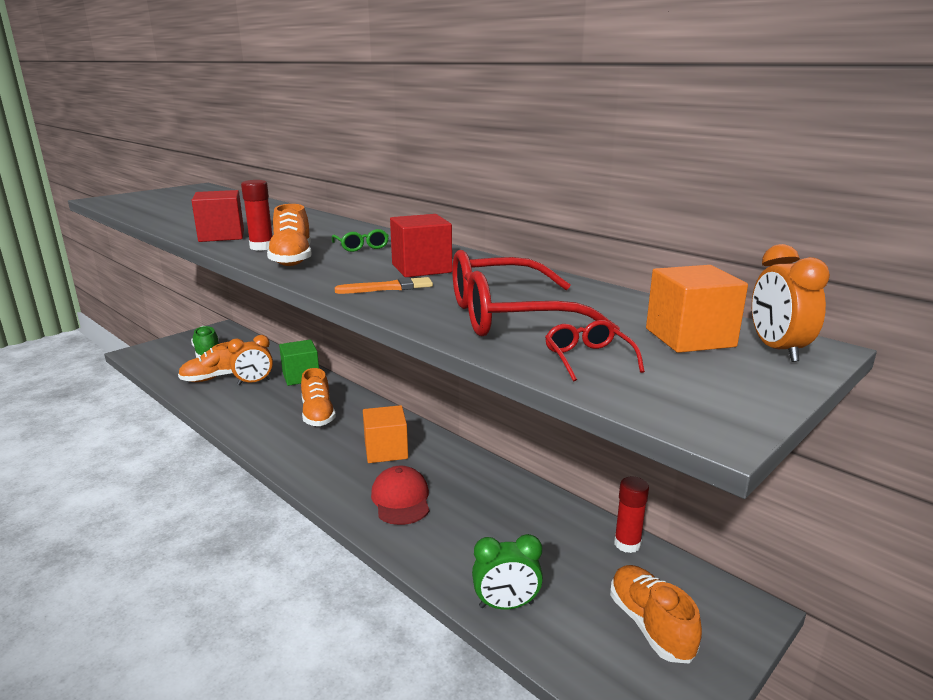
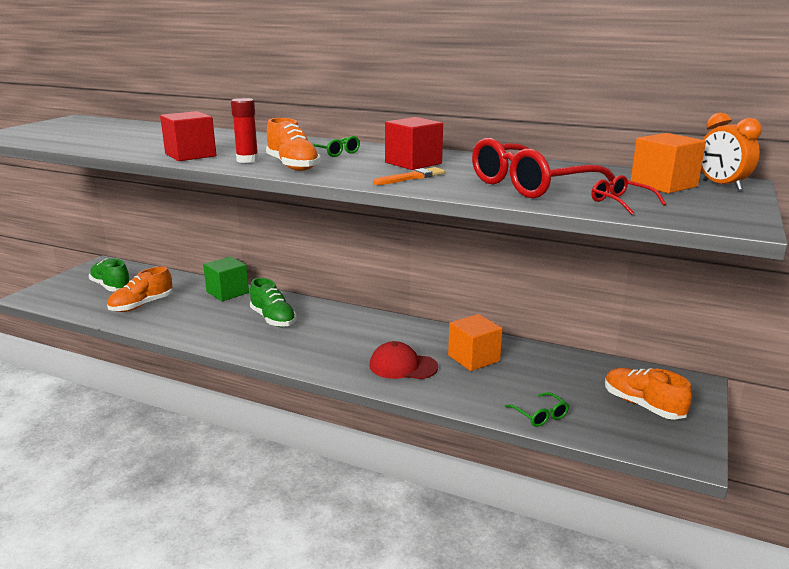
camera: 20 degrees left, 0 degrees up
orange clock [228,335,273,385] -> none
orange shoe [301,368,336,426] -> green shoe [250,278,297,327]
orange cube [363,405,408,463] -> orange cube moved to [448,314,503,371]
red cap [371,466,429,525] -> red cap turned 45 degrees counterclockwise [369,341,438,379]
green clock [472,534,543,609] -> green glasses [505,392,569,427]
red glue stick [614,477,649,553] -> none

